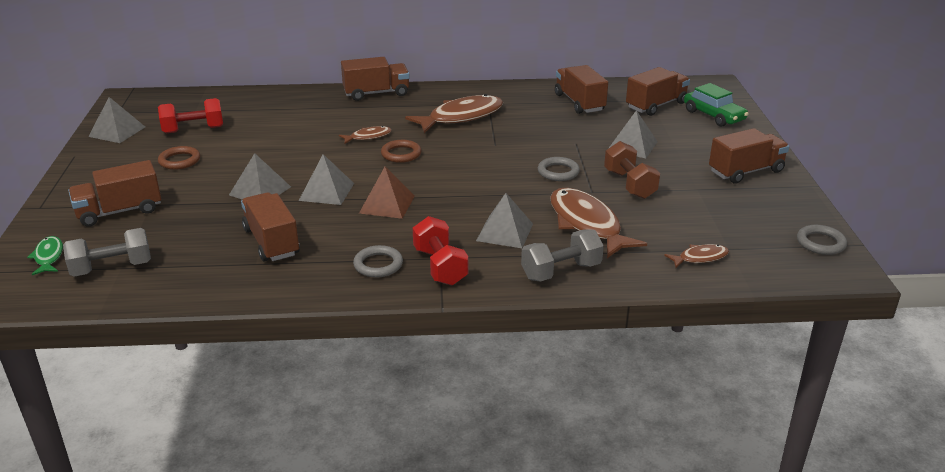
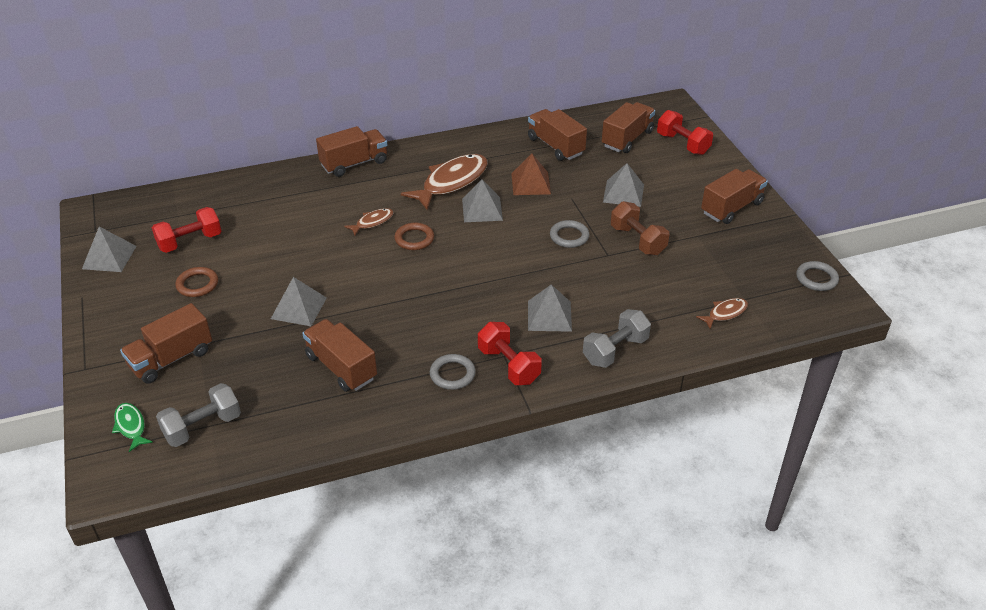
camera: 15 degrees left, 10 degrees up
grey pyramid [299,154,354,205] -> grey pyramid moved to [462,179,503,222]
brown pyramid [359,166,415,219] -> brown pyramid moved to [511,154,551,195]
brown fish [550,188,647,258] -> none
green car [684,83,749,127] -> red dumbbell [657,110,713,155]

